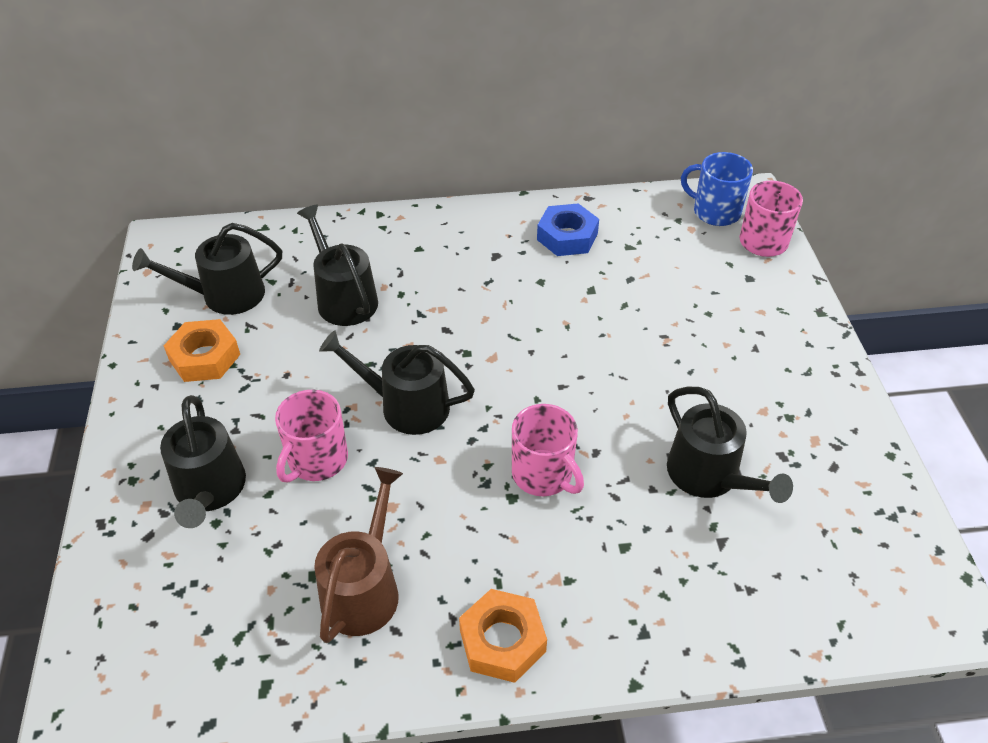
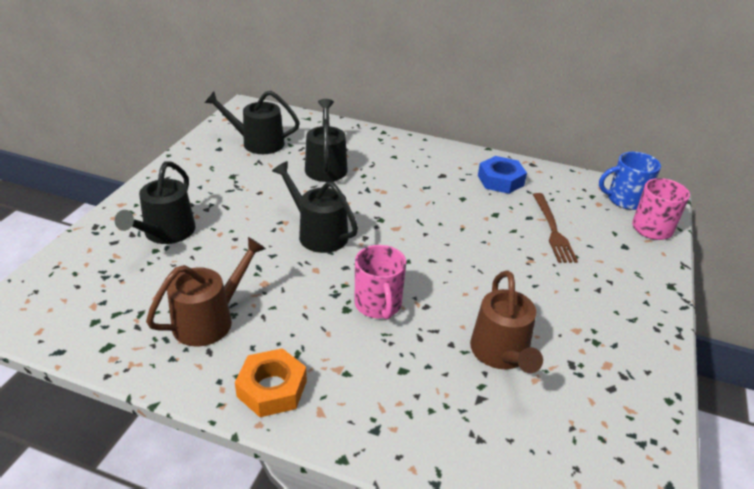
camera: 25 degrees right, 10 degrees down
orange nut [164,319,240,382] -> none
pink mug [275,390,348,483] -> none
black watering can [667,387,793,503] -> brown watering can [470,271,543,373]
blue mug [681,152,753,226] -> blue mug turned 60 degrees counterclockwise [599,152,661,210]
none -> brown fork [533,193,578,263]

